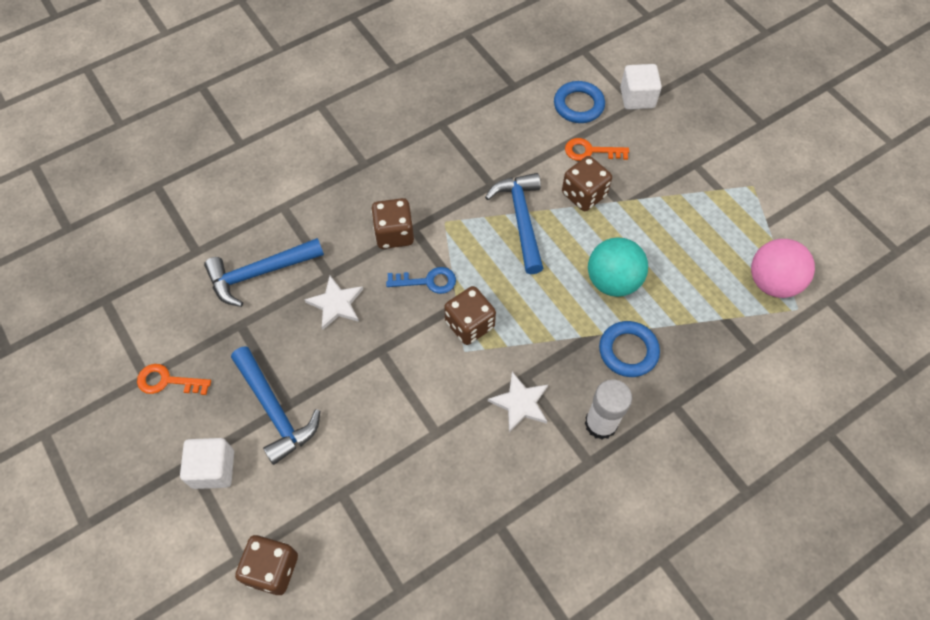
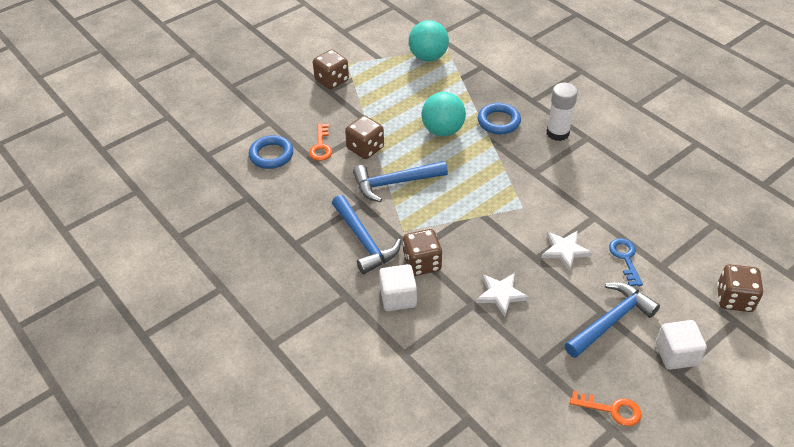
camera: 95 degrees left, 15 degrees down
orange key [137,364,211,395] -> orange key turned 75 degrees counterclockwise [570,391,642,426]
blue hammer [204,238,324,307] -> blue hammer moved to [332,195,401,274]
blue key [386,267,456,294] -> blue key moved to [609,238,643,286]
brown dice [444,286,496,345] -> brown dice moved to [313,50,349,90]
white star [488,372,548,432] -> white star moved to [541,231,593,271]
white cube [620,64,662,110] -> white cube moved to [379,264,417,311]
pink ball [751,239,815,298] -> turquoise ball [409,20,449,62]

